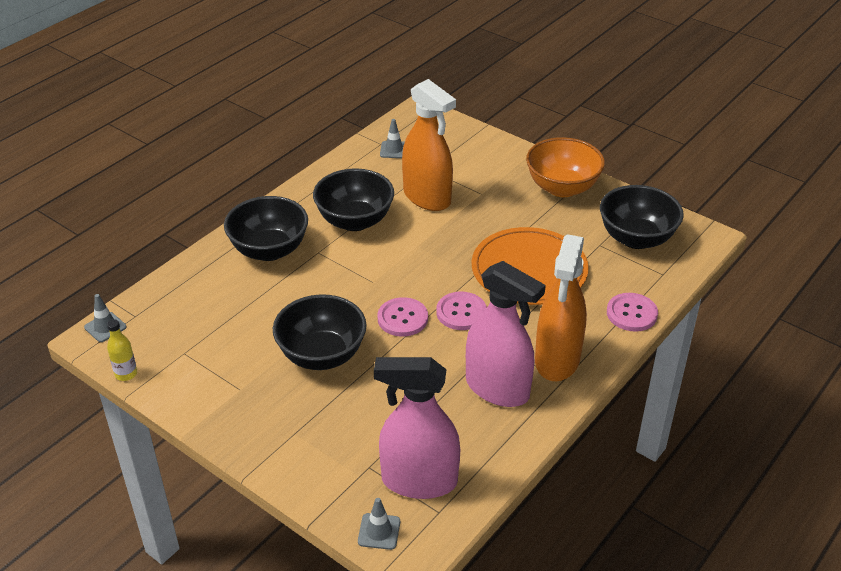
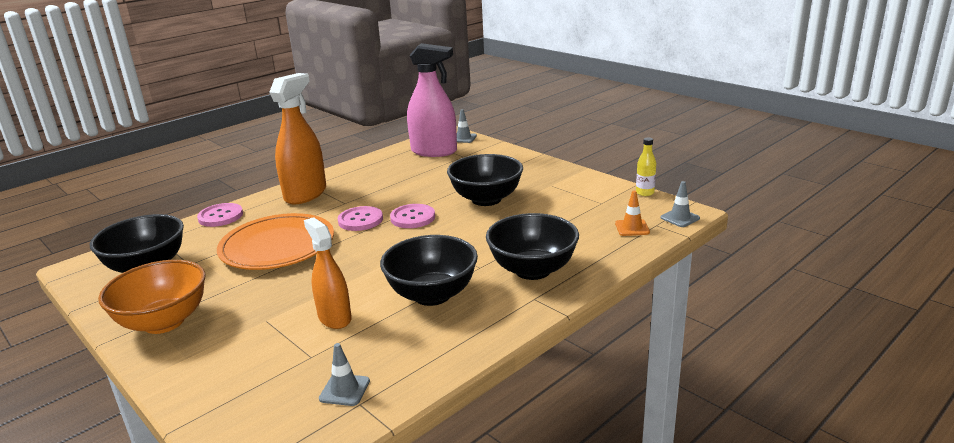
camera: 170 degrees left, 15 degrees down
orange spray bottle [402,79,456,211] -> orange spray bottle [304,217,352,329], size x0.64
pink spray bottle [466,261,546,407] -> none
none -> orange traffic cone [615,191,650,236]

